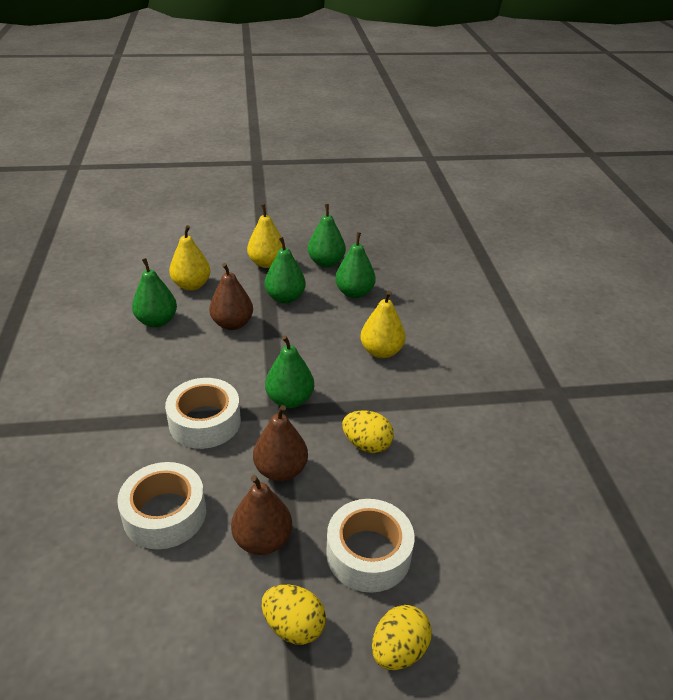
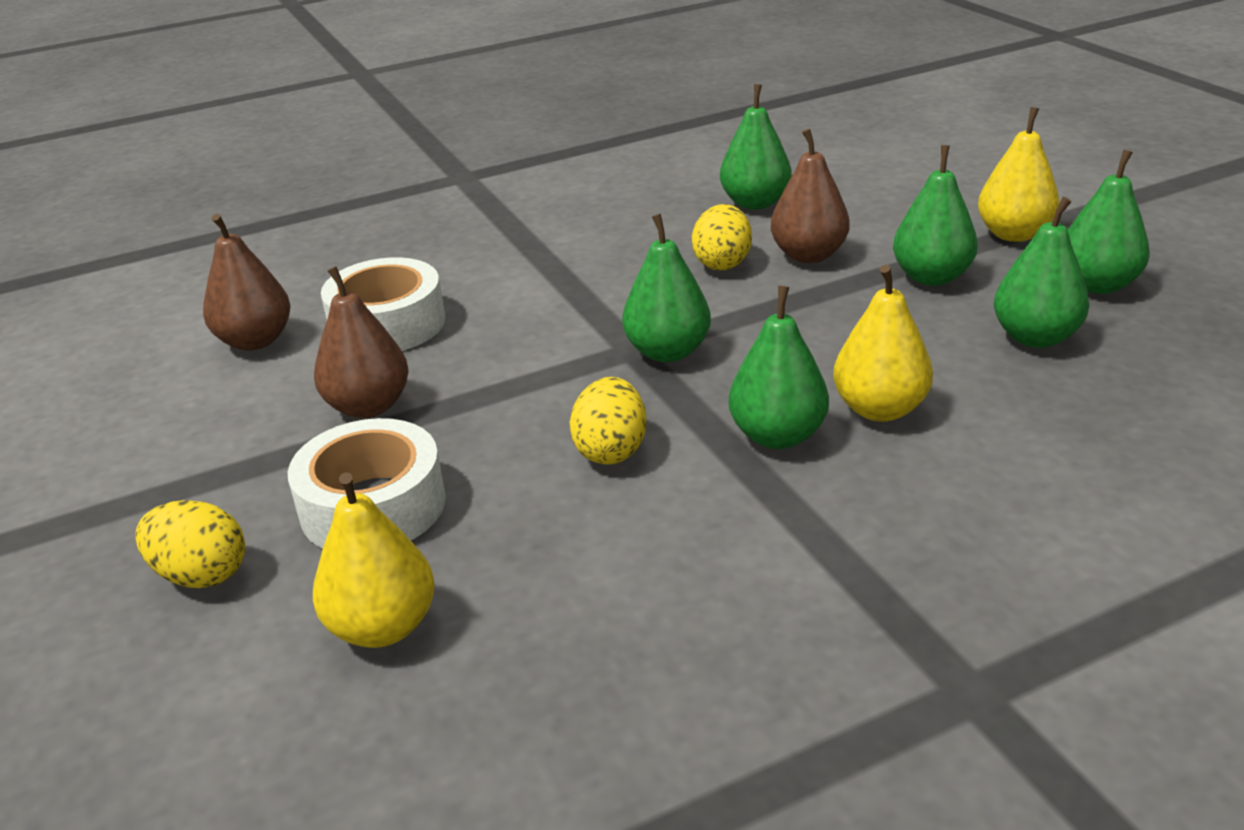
camera: 75 degrees right, 5 degrees down
white tape [165,378,241,449] -> none
yellow pear [169,225,211,291] -> yellow pear moved to [313,472,435,648]
brown pear [253,405,308,481] -> brown pear moved to [203,214,291,351]
yellow egg [262,585,326,645] -> yellow egg moved to [692,204,752,271]
none -> green pear [729,286,829,449]

